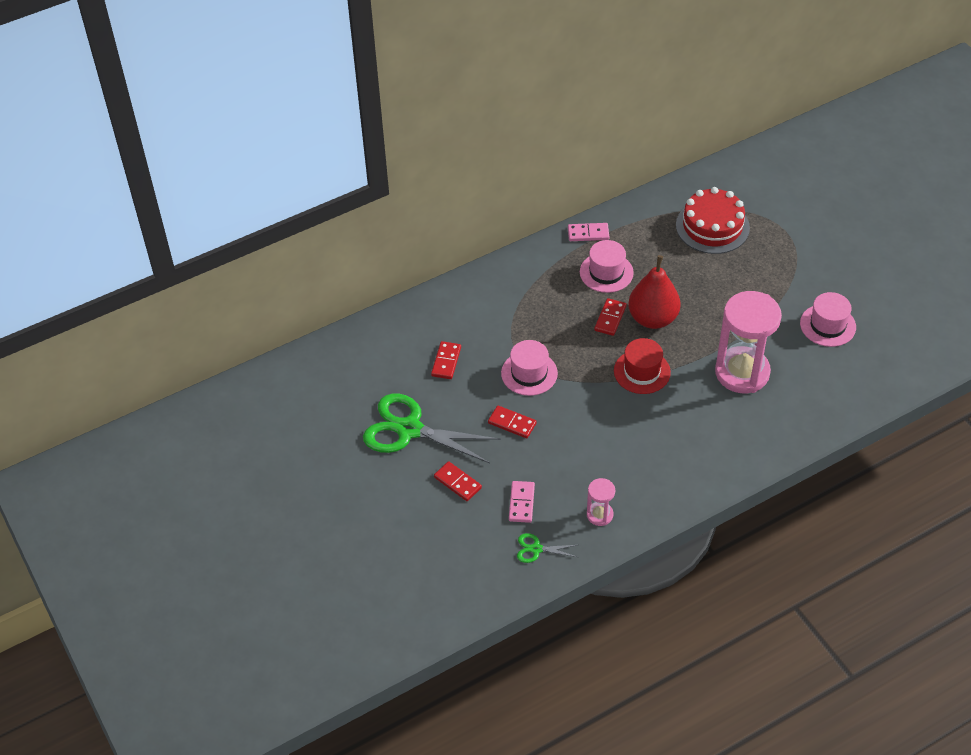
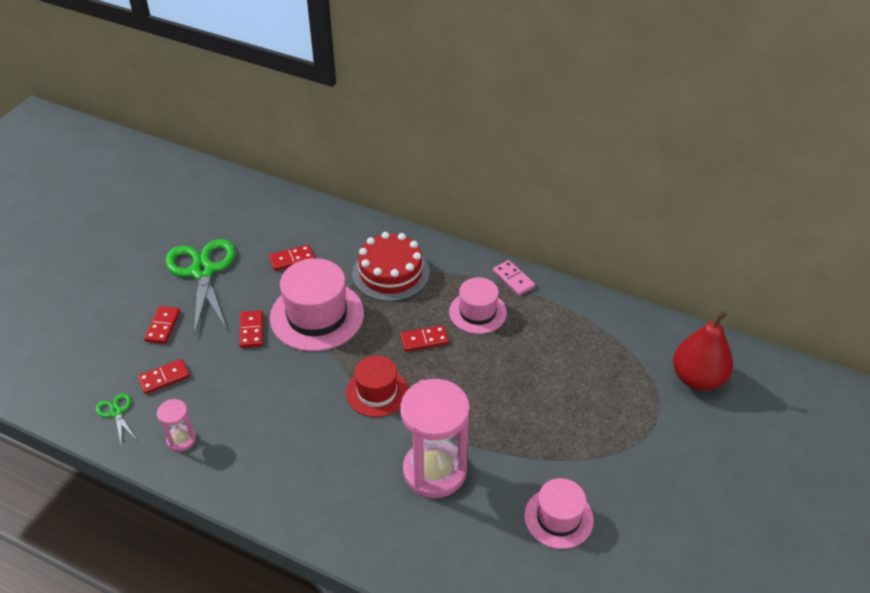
camera: 55 degrees right, 5 degrees down
pink hat [501,340,558,396] -> pink hat [270,258,364,351], size x1.62
pink domino [509,481,535,523] -> red domino [137,359,190,394]
red pear [628,255,681,329] -> red pear moved to [673,311,733,391]
red cake [676,187,750,254] -> red cake moved to [352,232,430,302]

